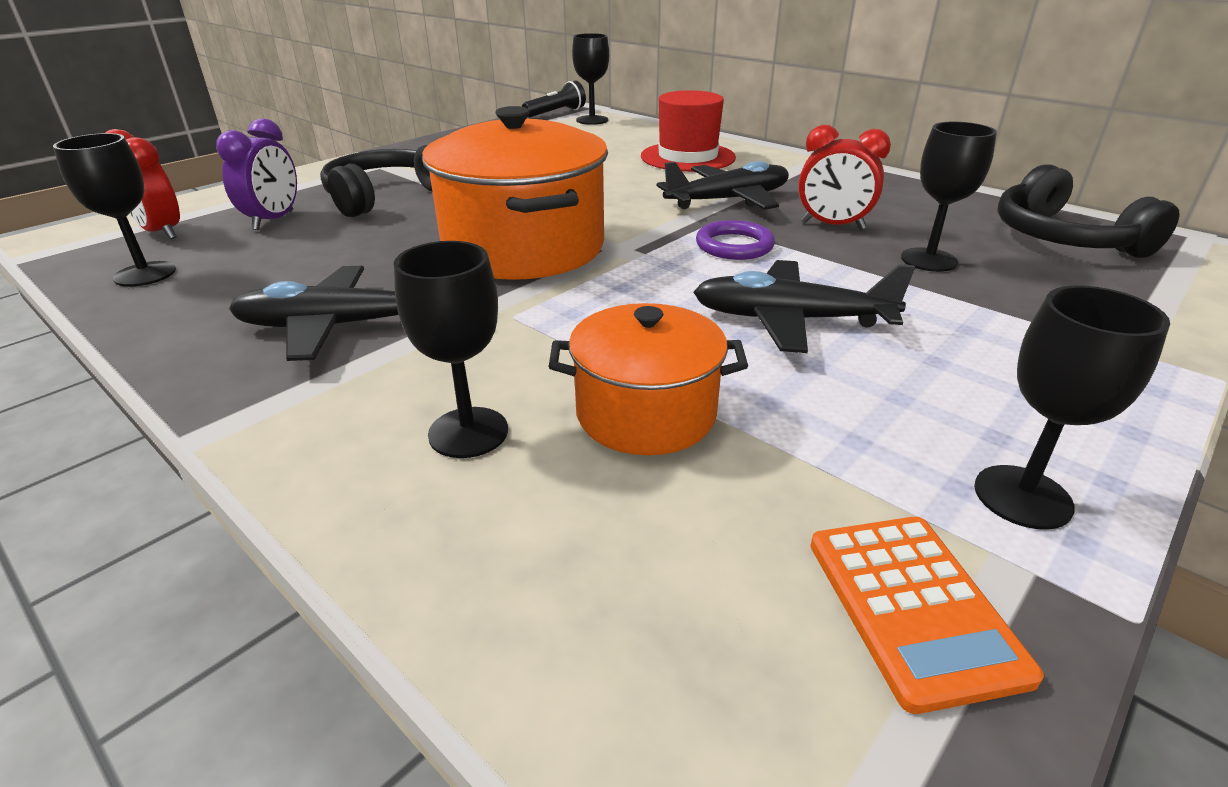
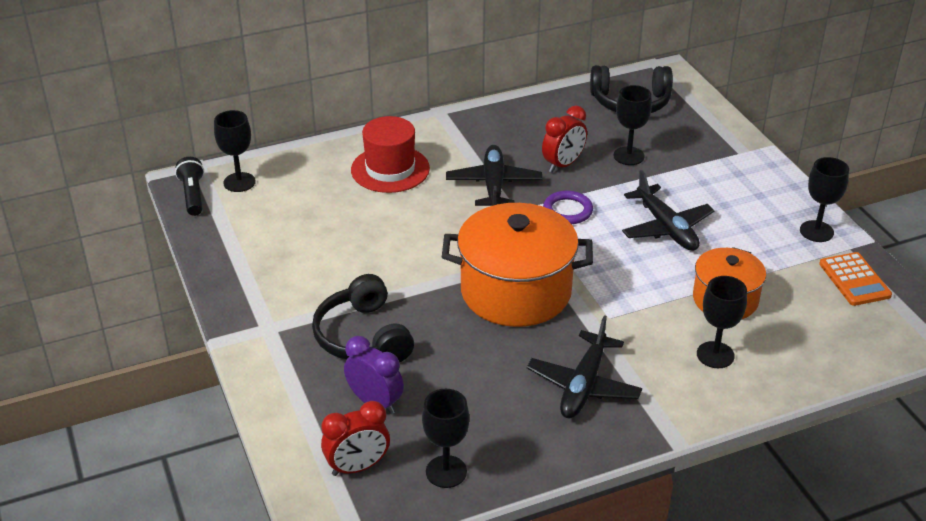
camera: 65 degrees left, 5 degrees up
black plane [693,260,915,353] -> black plane turned 60 degrees counterclockwise [622,170,715,251]
orange calculator [811,517,1044,714] -> orange calculator turned 60 degrees clockwise [819,252,892,306]

